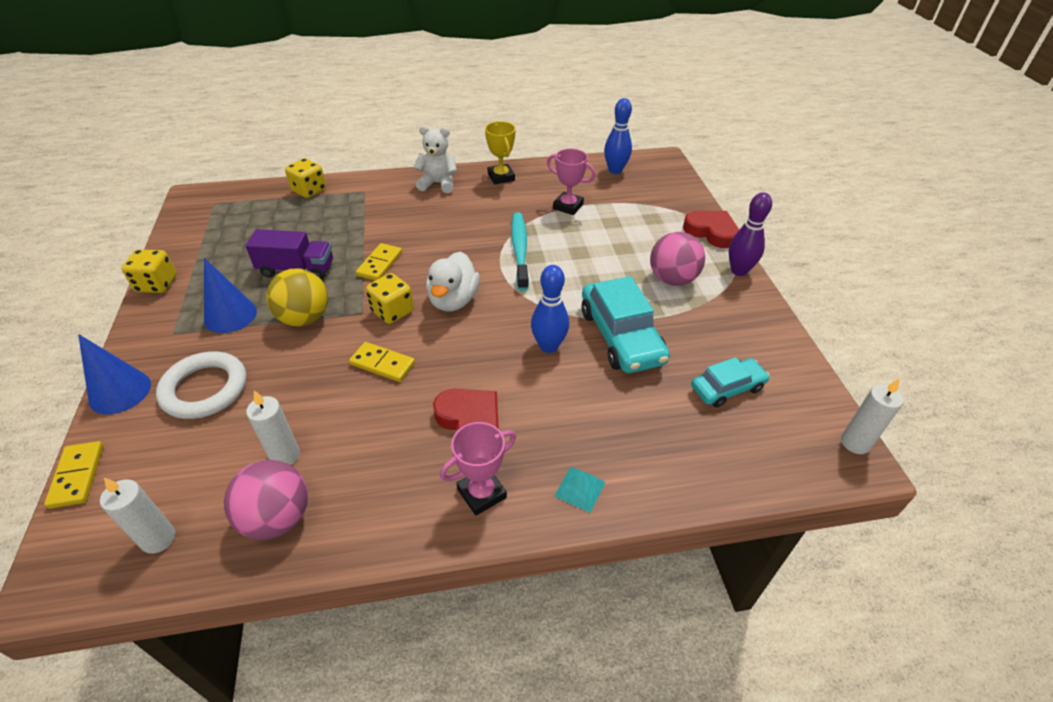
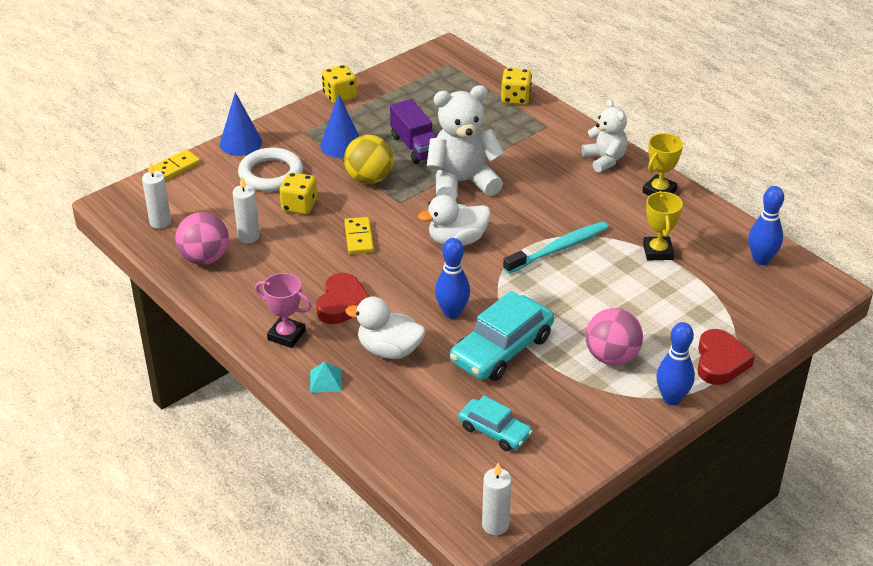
camera: 60 degrees right, 5 degrees down
yellow domino [356,243,402,280] -> white teddy bear [427,85,505,200]
yellow dice [366,273,414,324] -> yellow dice moved to [279,172,317,214]
pink trophy [547,149,596,215] -> yellow trophy [643,191,683,260]
purple bowling pin [729,192,772,276] -> blue bowling pin [656,322,695,405]
none -> white duck [345,296,425,359]

